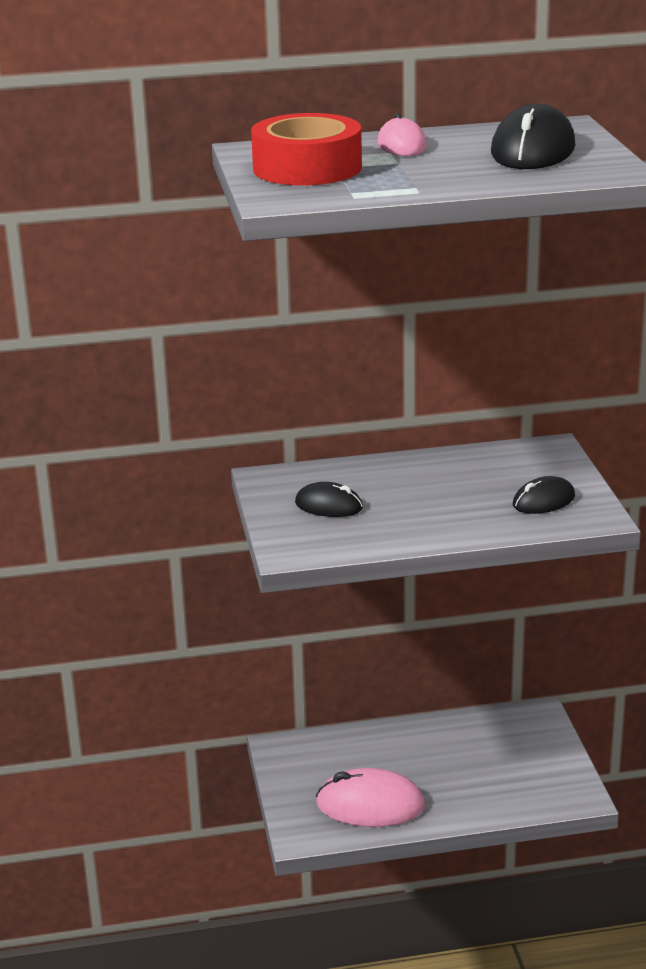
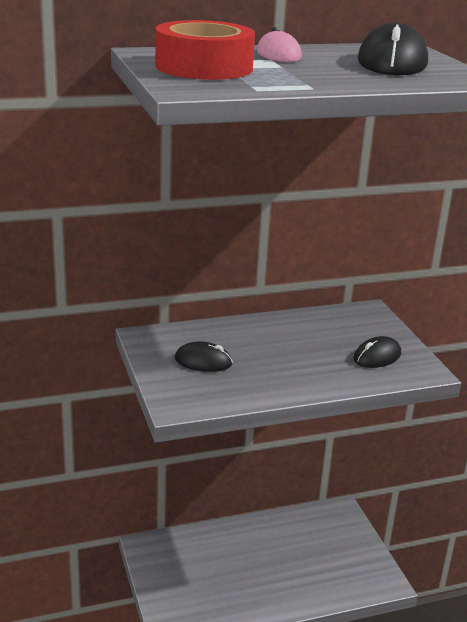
camera: 10 degrees left, 0 degrees up
pink mouse [316,768,425,827] -> none

